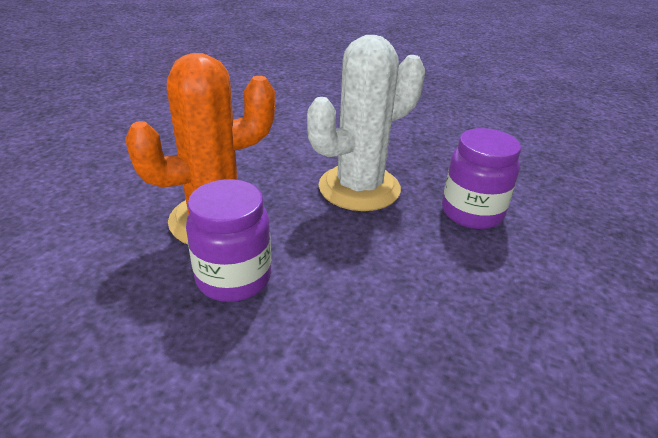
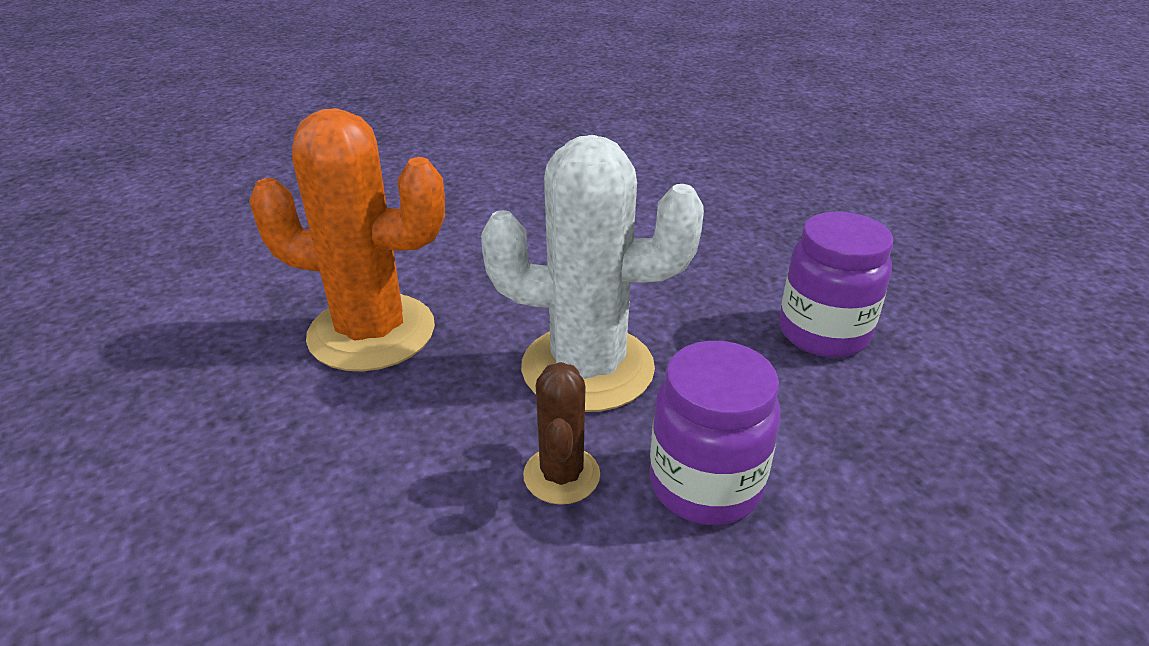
camera: 40 degrees right, 0 degrees up
purple jar [186,179,271,302] -> purple jar moved to [779,212,893,357]
none -> brown cactus [523,362,600,505]

